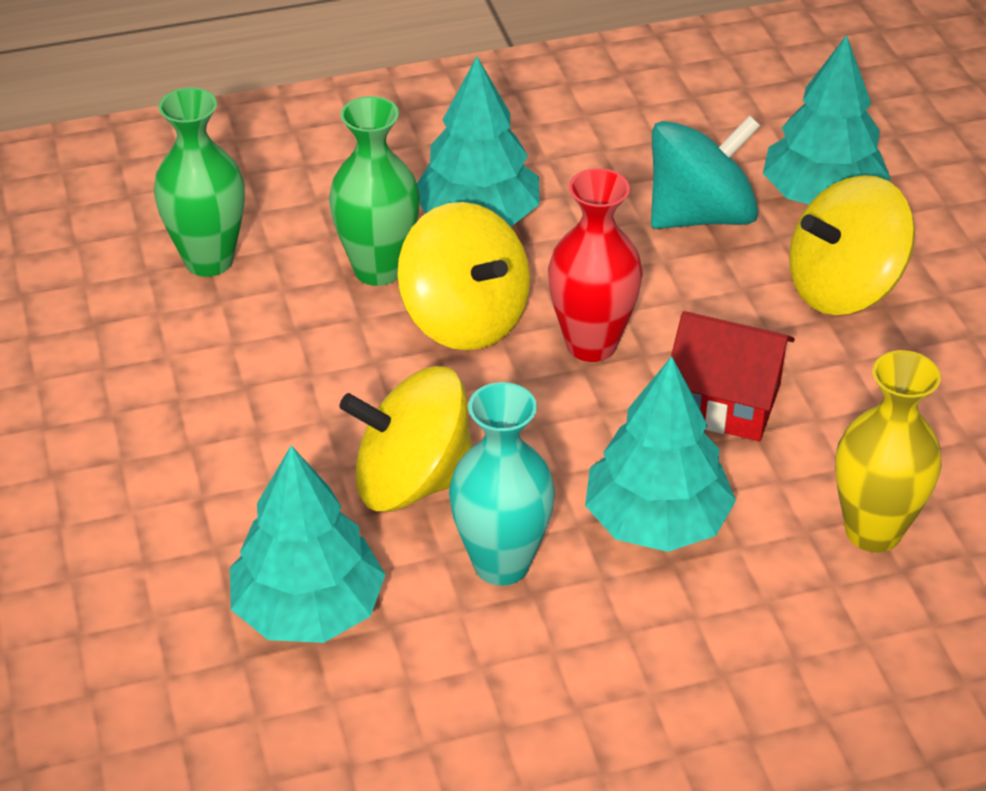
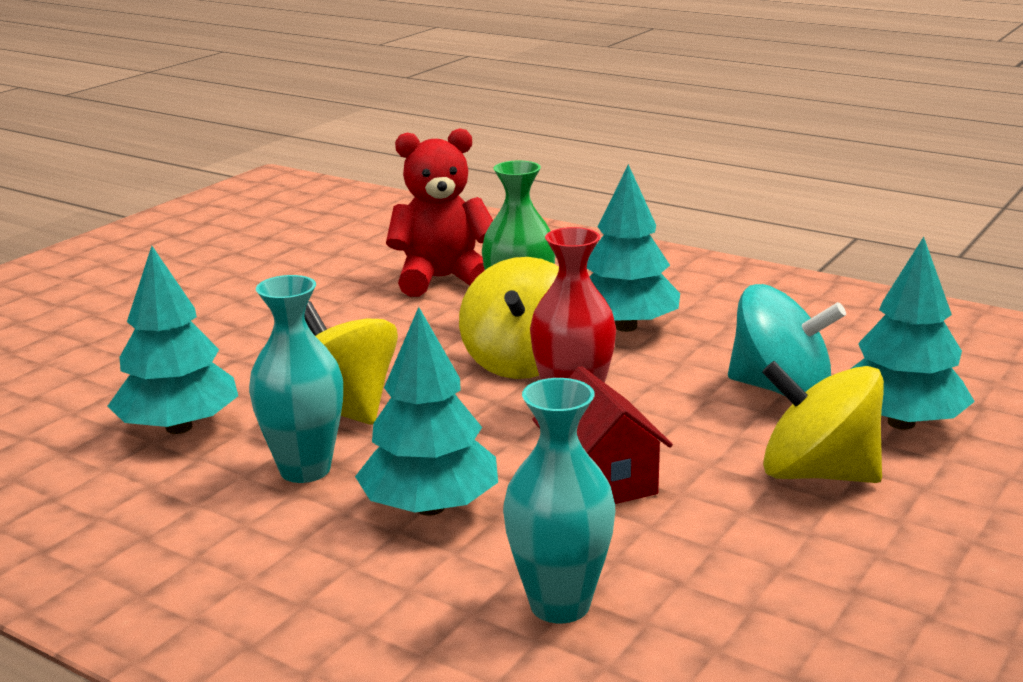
camera: 50 degrees right, 20 degrees down
green vase [154,88,245,277] -> red teddy bear [386,128,493,297]
yellow vase [835,350,942,553] -> turquoise vase [503,378,615,623]

